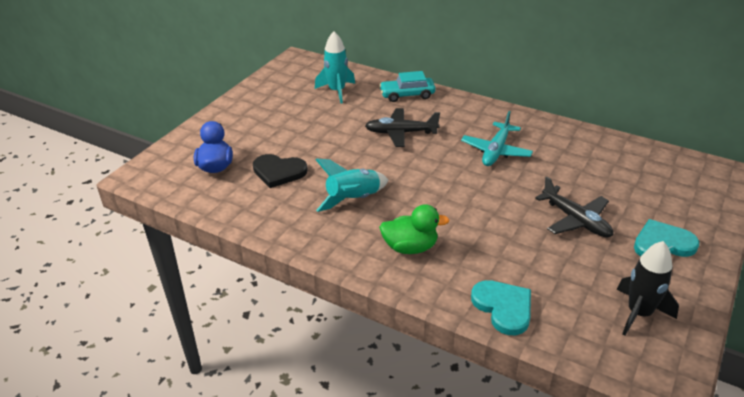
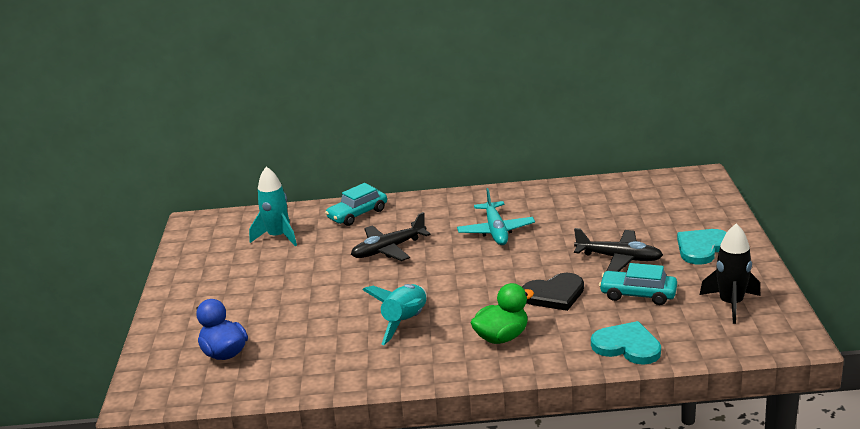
camera: 30 degrees left, 10 degrees down
black heart [253,154,308,188] -> black heart moved to [522,273,584,311]
none -> turquoise car [599,263,677,305]

